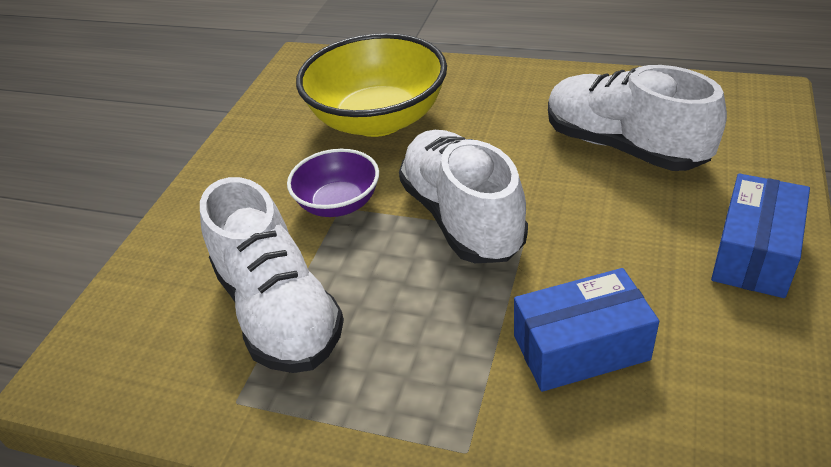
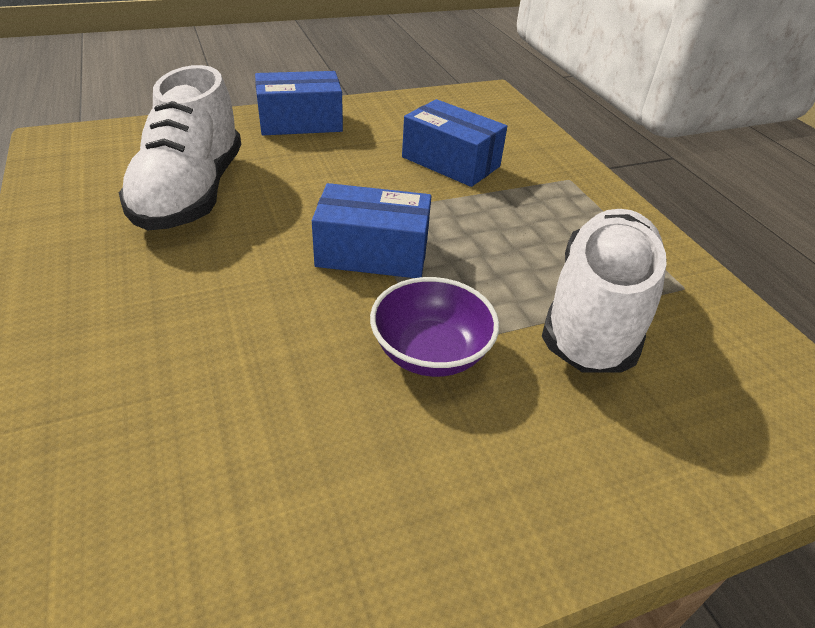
camera: 135 degrees left, 0 degrees up
yellow bowl [296,33,447,137] -> none
white shoe [399,130,528,263] -> blue box [312,183,431,278]

